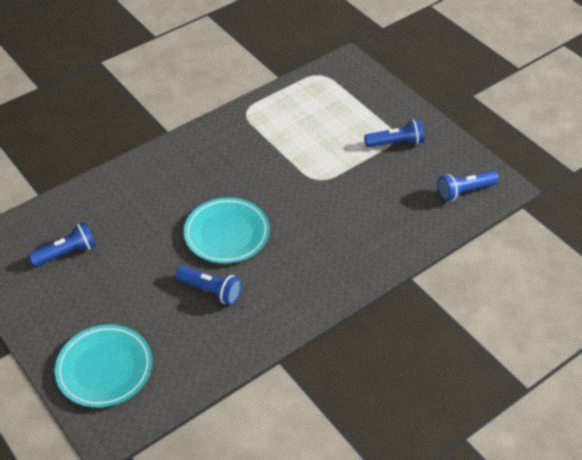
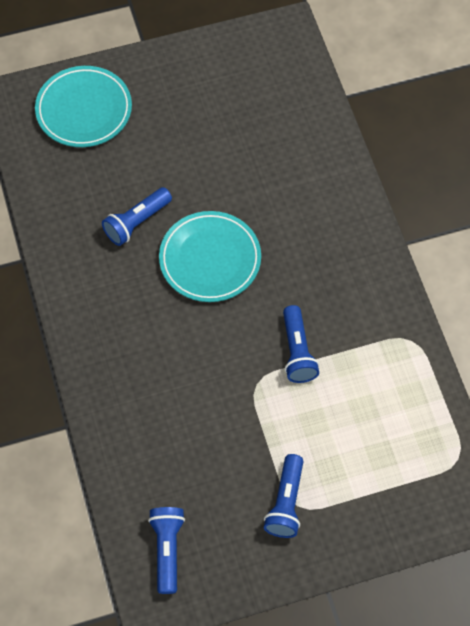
camera: 110 degrees right, 15 degrees up
blue flashlight [28,222,96,267] -> blue flashlight moved to [283,305,319,383]

